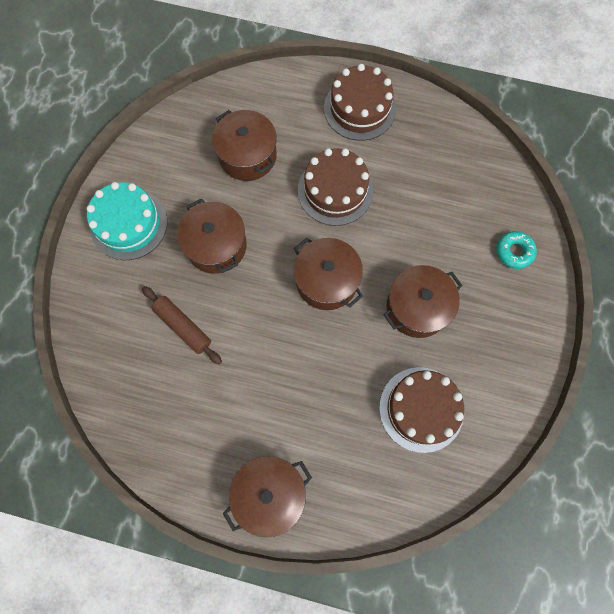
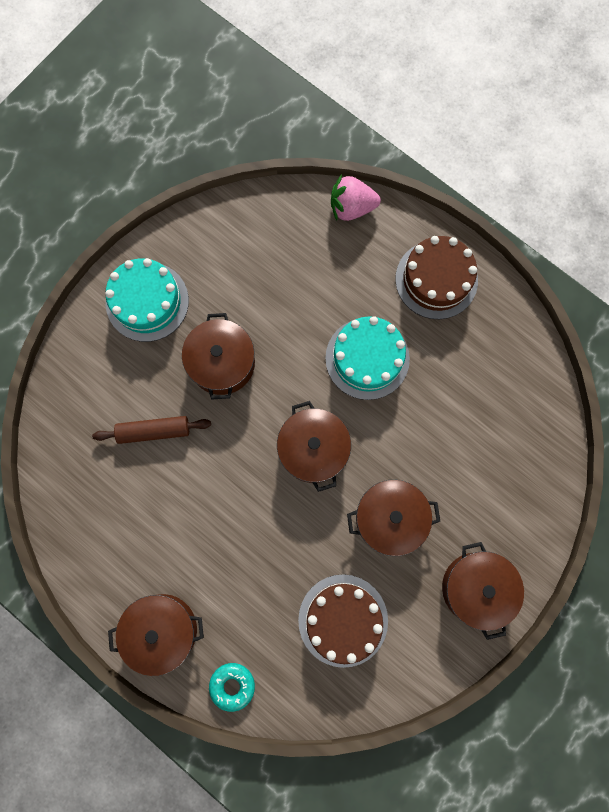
camera: 25 degrees right, 5 degrees up
brown rolling pin [142,286,222,364] -> brown rolling pin turned 75 degrees counterclockwise [92,416,211,444]
brown pot [212,110,277,181] -> brown pot moved to [442,542,524,640]
brown cake [298,148,373,226] -> turquoise cake [325,316,410,400]
turquoise donut [496,231,537,269] -> turquoise donut moved to [209,663,255,712]
none -> pink strawberry [331,175,381,221]

